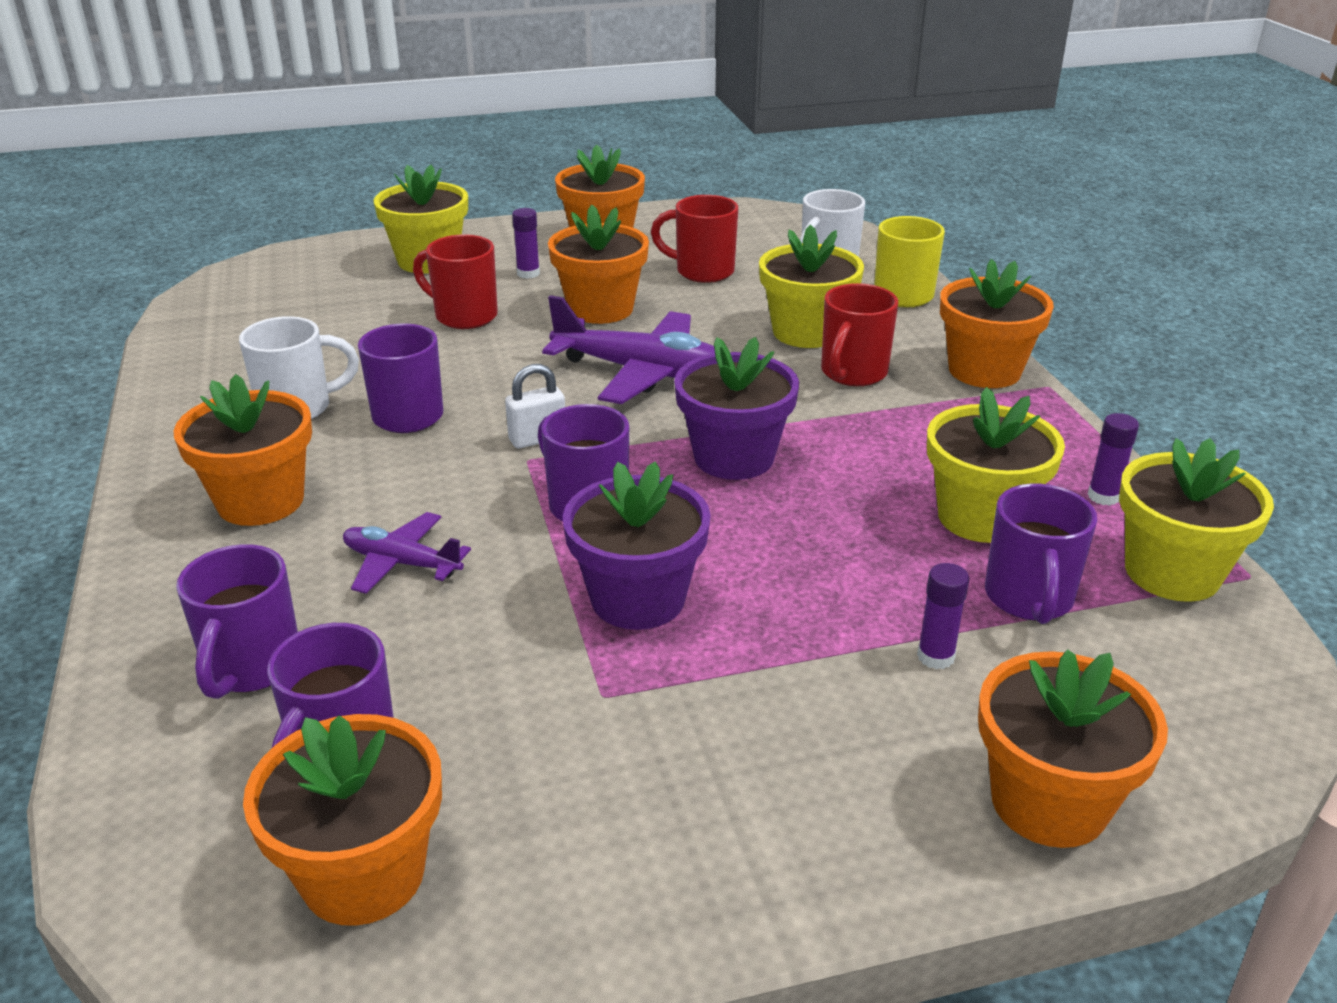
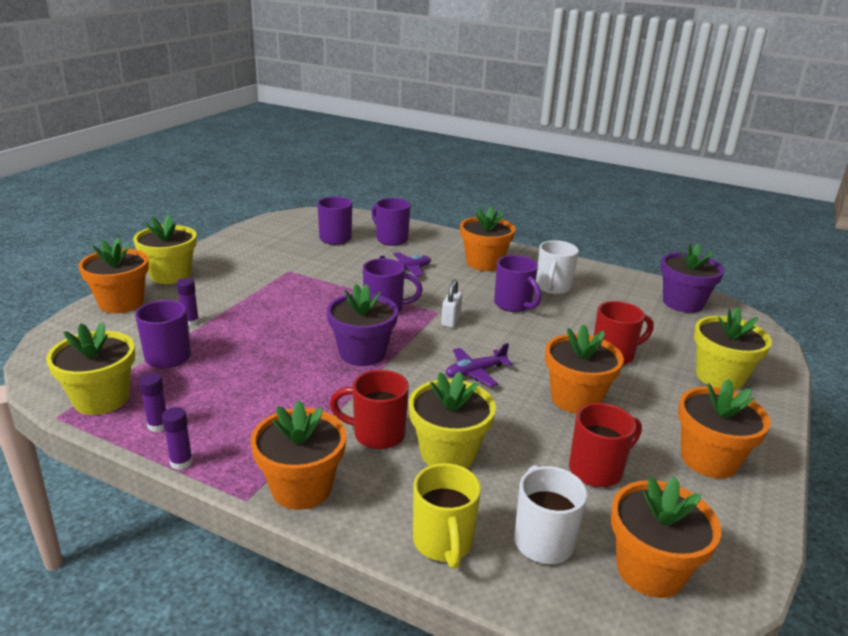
camera: 130 degrees right, 5 degrees down
orange flower pot [243,714,442,926] -> orange flower pot moved to [611,476,721,598]
purple glue stick [512,208,540,279] -> purple glue stick moved to [162,407,193,470]
purple plane [542,295,715,404] -> purple plane [445,343,513,387], size x0.56
purple flower pot [563,462,711,630] -> purple flower pot moved to [661,243,725,313]
red mug [821,283,898,386] -> red mug turned 60 degrees counterclockwise [330,370,409,449]
yellow flower pot [927,387,1065,543] -> yellow flower pot moved to [133,215,197,284]

